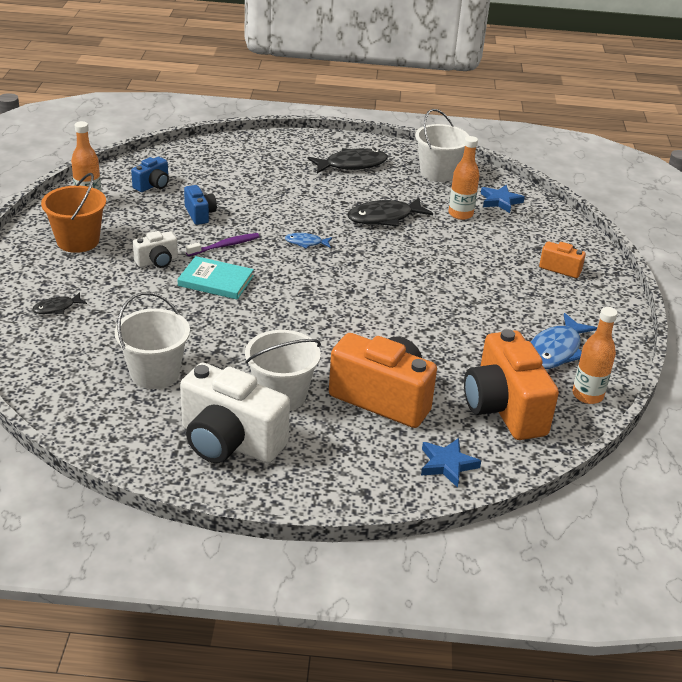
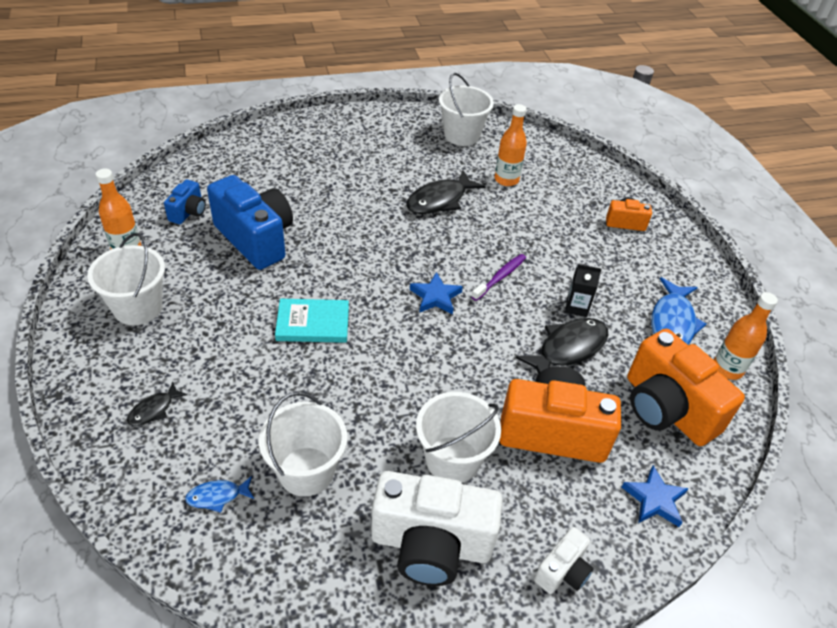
camera: 20 degrees left, 10 degrees up
orange bucket [41,173,106,253] -> white bucket [87,233,165,325]
white camera [133,231,178,268] -> white camera moved to [534,527,594,594]
blue camera [184,185,217,225] -> blue camera [207,175,293,270], size x2.05
purple toothbrush [185,233,260,256] -> purple toothbrush moved to [471,254,526,301]
blue fish [285,233,332,249] -> blue fish moved to [185,476,254,513]
black fish [307,148,388,173] -> black fish moved to [516,318,608,374]
blue star [481,185,525,213] -> blue star moved to [410,272,463,314]
none -> black carton [565,264,602,317]

